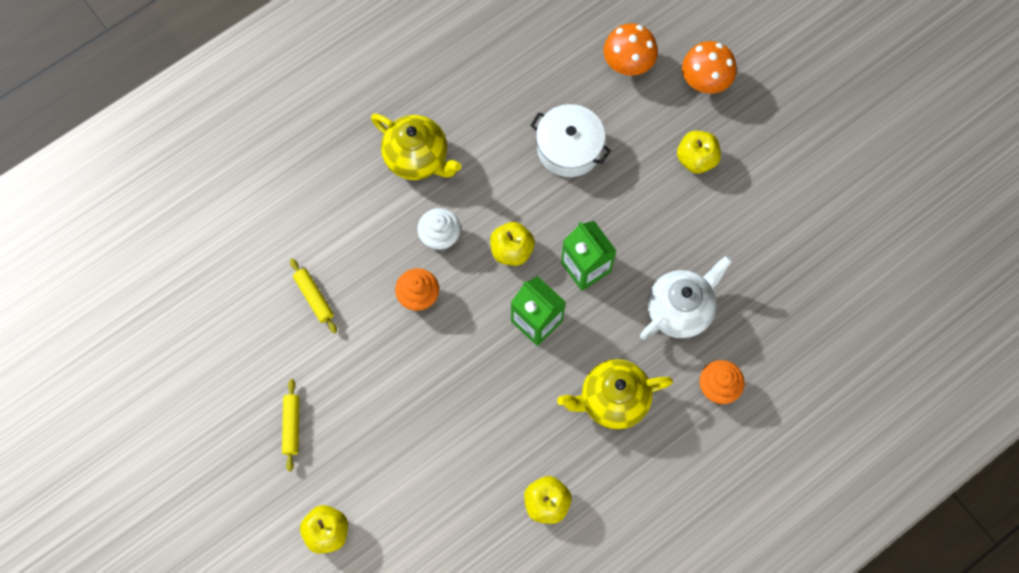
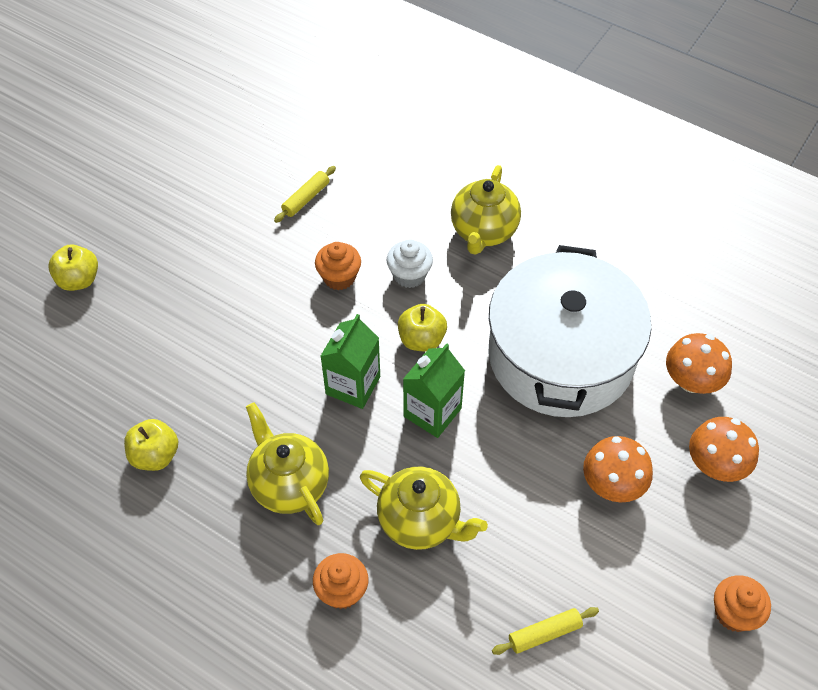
camera: 70 degrees right, 15 degrees down
yellow rolling pin [282,379,300,471] -> yellow rolling pin moved to [492,607,599,655]
white pot [530,104,611,177] -> white pot [488,245,651,417], size x1.97
white teapot [640,256,732,340] -> yellow teapot [360,467,488,550]
yellow apple [677,131,721,173] -> orange mushroom [583,436,653,502]
none -> orange cupcake [714,575,771,632]

